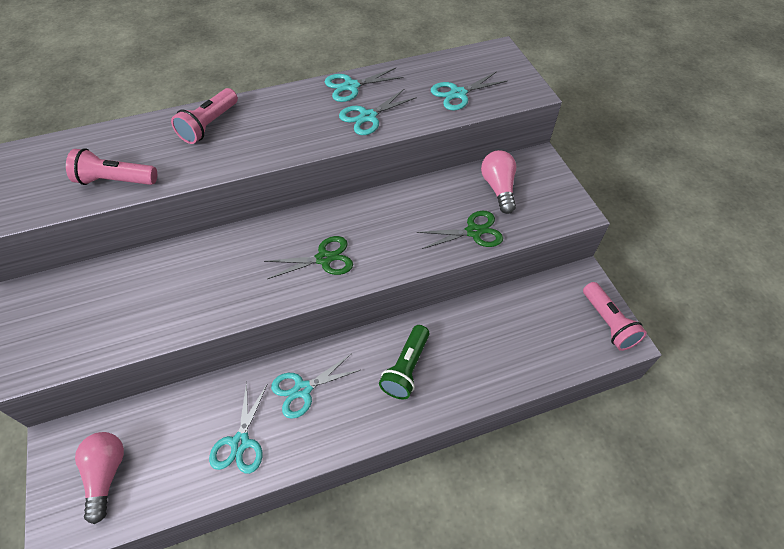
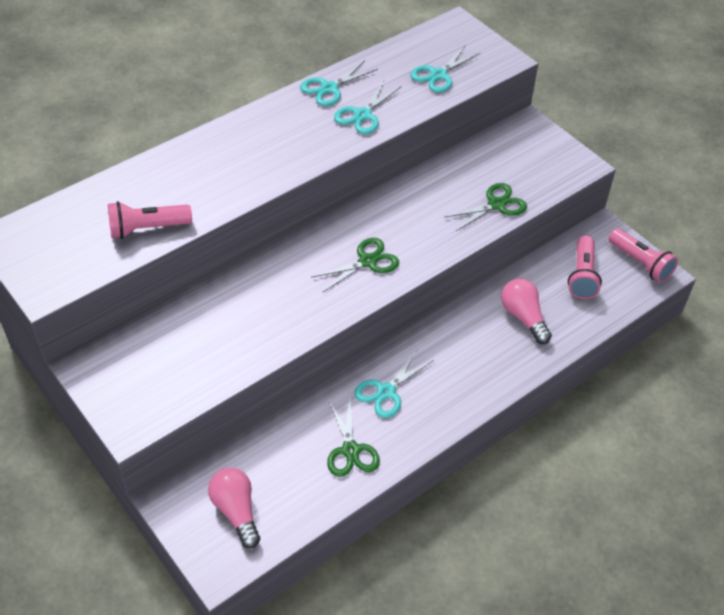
camera: 20 degrees left, 5 degrees down
pink flashlight [171,88,238,144] -> pink flashlight moved to [568,236,602,299]
turquoise scissors [209,381,267,474] -> green scissors [327,399,380,477]
green flashlight [379,325,430,400] -> none
pink light bulb [481,150,516,214] -> pink light bulb moved to [501,278,552,344]

